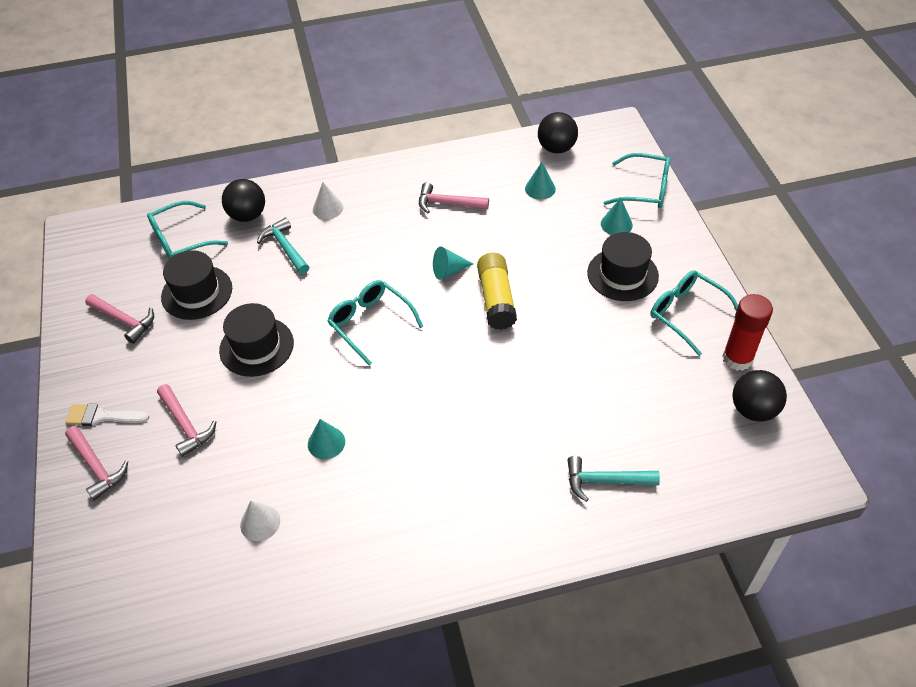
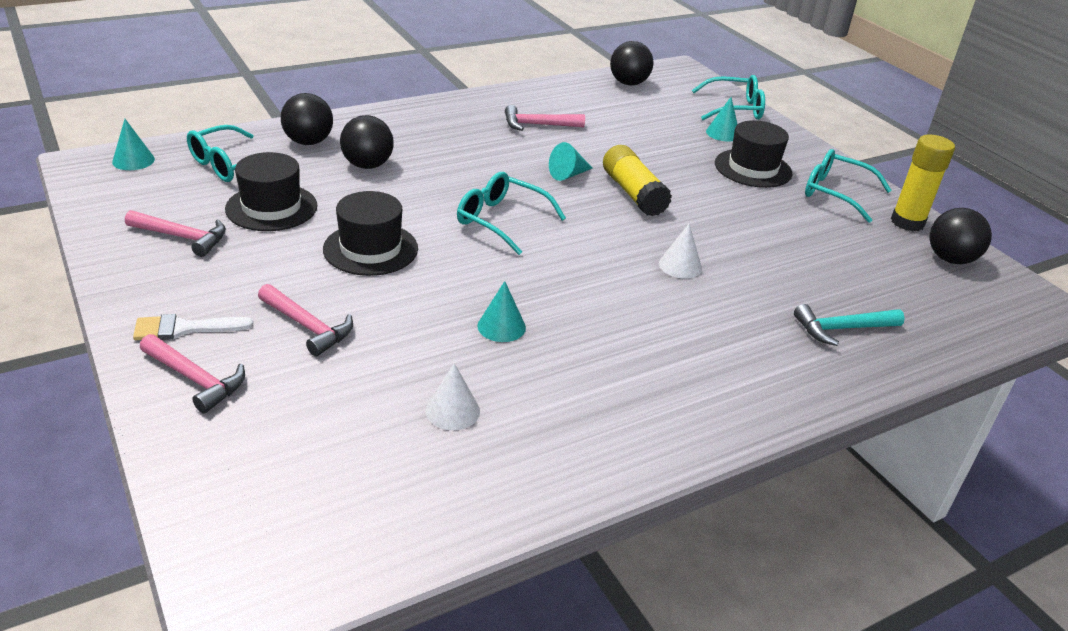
camera: 20 degrees left, 15 degrees down
turquoise hammer [257,218,309,274] -> black ball [340,115,394,169]
white cone [313,182,343,219] -> white cone moved to [659,224,702,279]
turquoise cone [525,162,556,200] -> turquoise cone moved to [112,119,155,170]
red glue stick [722,294,773,371] -> yellow glue stick [891,134,955,231]

